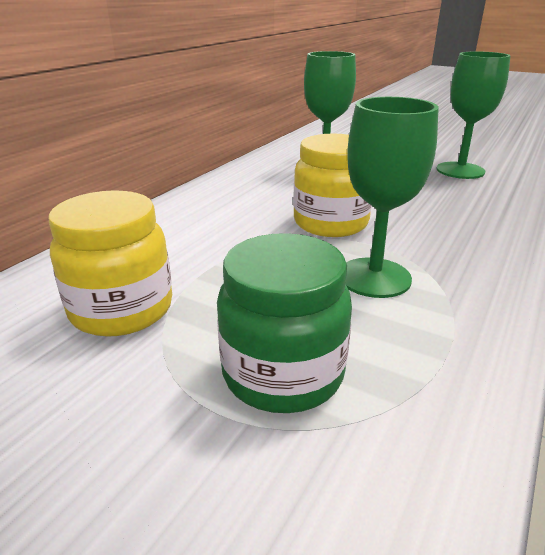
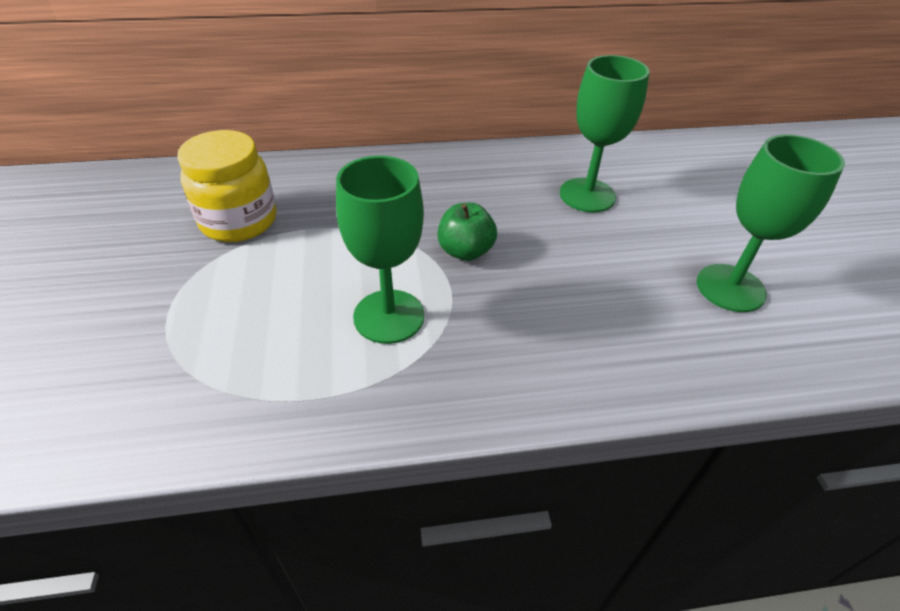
camera: 50 degrees right, 15 degrees up
green jar [217,233,352,413] -> none
yellow jar [293,134,372,237] -> green apple [437,203,497,261]

